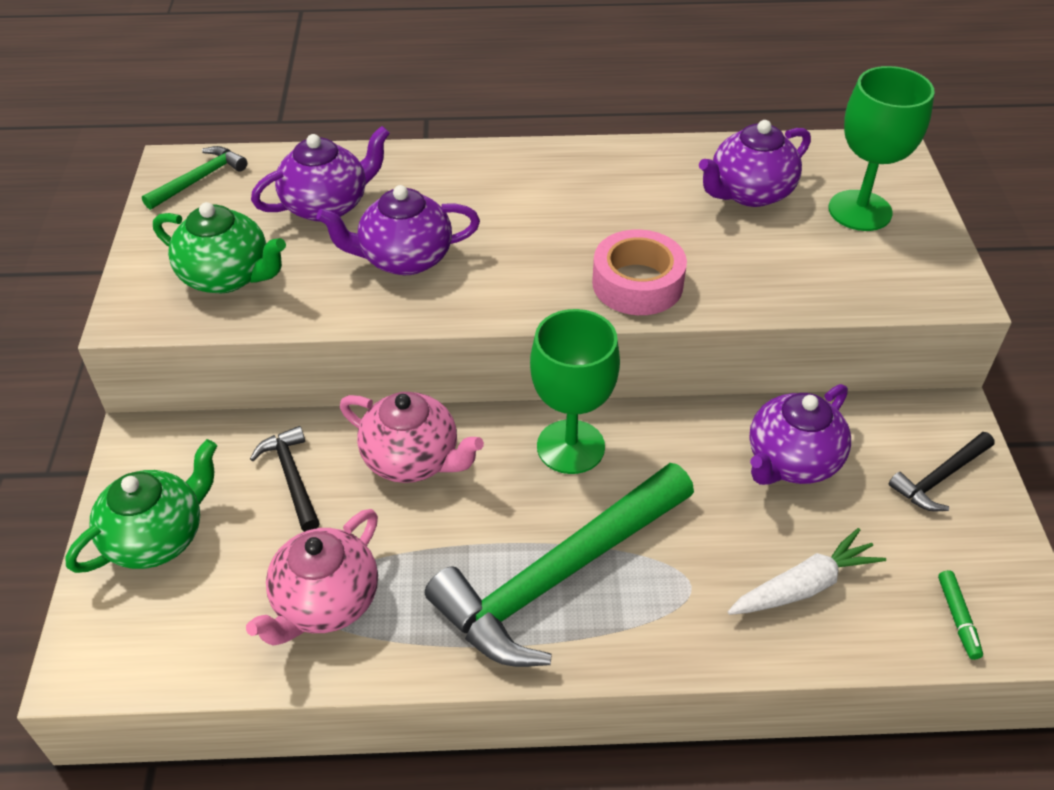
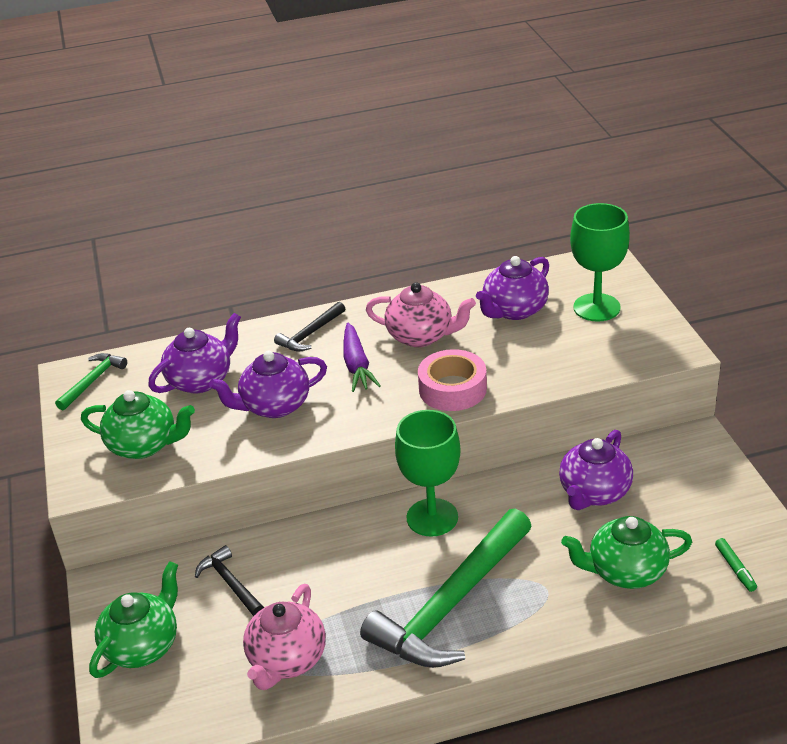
camera: 10 degrees left, 10 degrees down
pink teapot [340,392,484,483] -> pink teapot moved to [366,282,476,347]
white carrot [728,528,886,615] -> green teapot [561,516,692,589]
black hammer [889,432,995,511] -> black hammer moved to [274,302,345,351]
none -> purple carrot [343,323,381,392]

